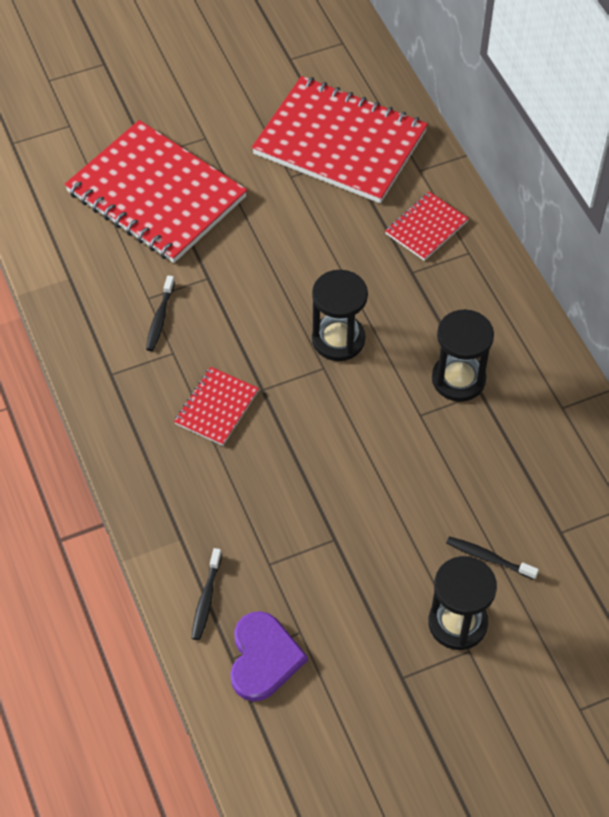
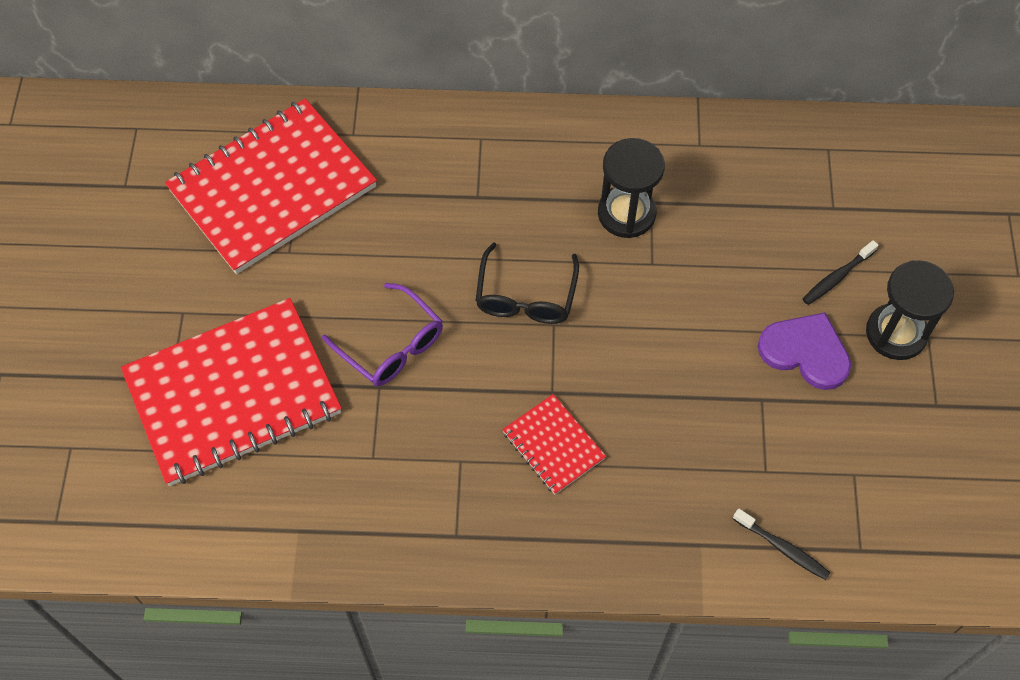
camera: 65 degrees left, 5 degrees up
black toothbrush [146,275,175,351] -> none
purple heart [230,611,308,702] -> purple heart moved to [758,312,851,390]
black hourglass [312,270,368,361] -> black glasses [475,242,579,324]
red notebook [385,192,469,261] -> none
none -> purple glasses [322,283,443,386]

